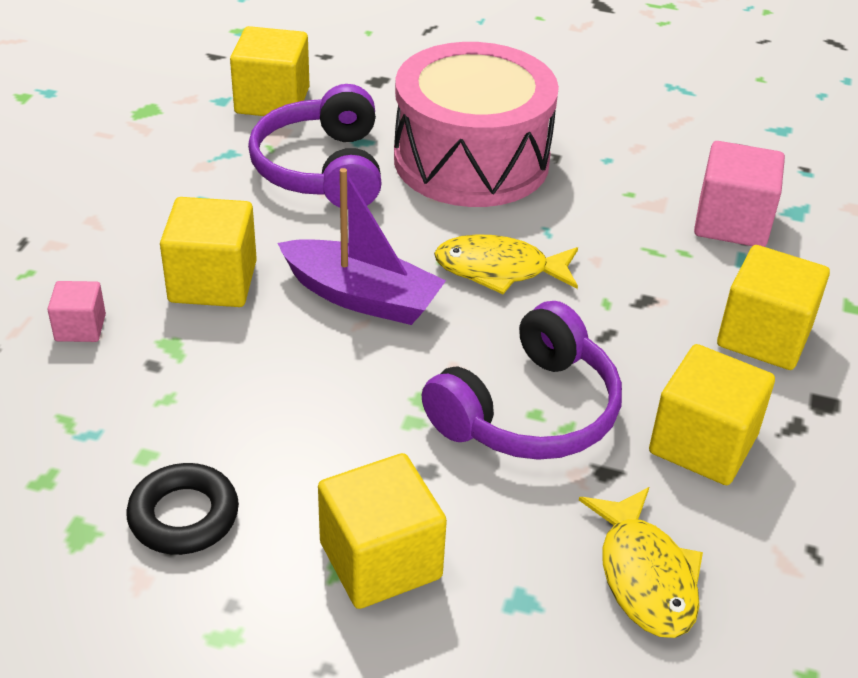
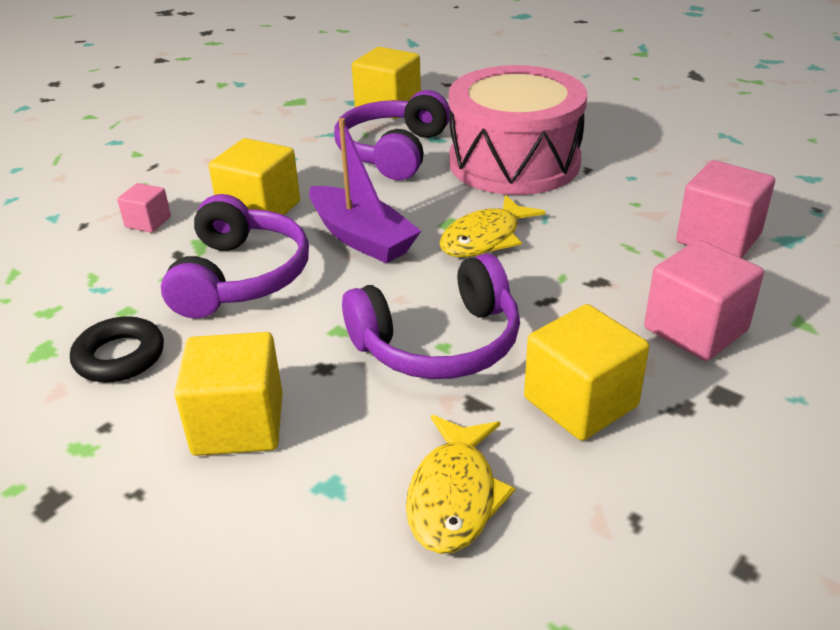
camera: 25 degrees right, 5 degrees down
yellow fish [434,234,578,294] -> yellow fish turned 75 degrees counterclockwise [439,195,546,257]
yellow cube [717,245,830,370] -> pink cube [644,240,764,361]
none -> purple headphones [161,194,309,319]

